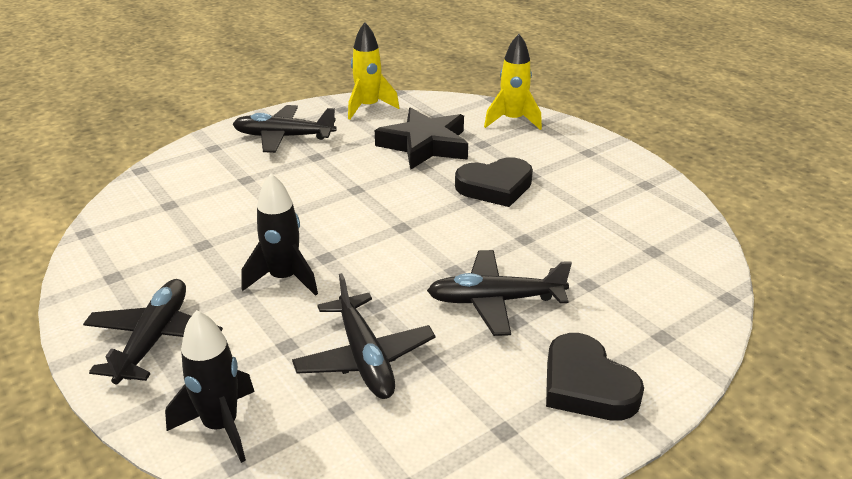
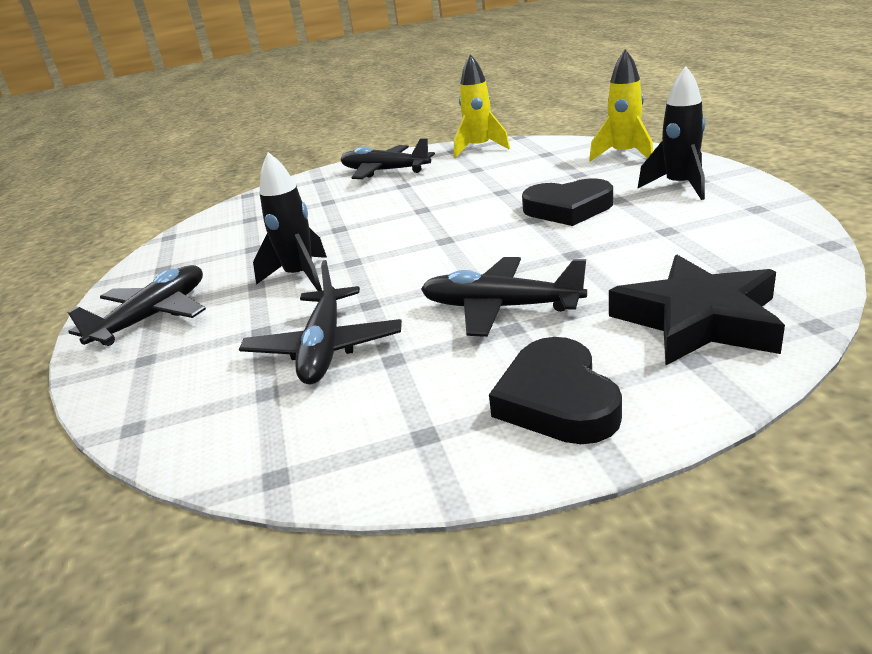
camera: 25 degrees right, 5 degrees down
black rocket [165,310,255,463] -> black rocket moved to [638,66,705,200]
black star [375,107,468,170] -> black star moved to [609,255,785,366]

